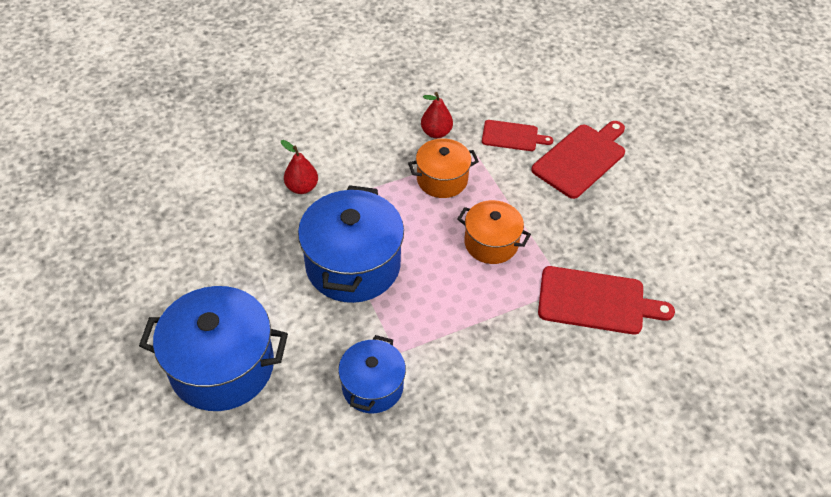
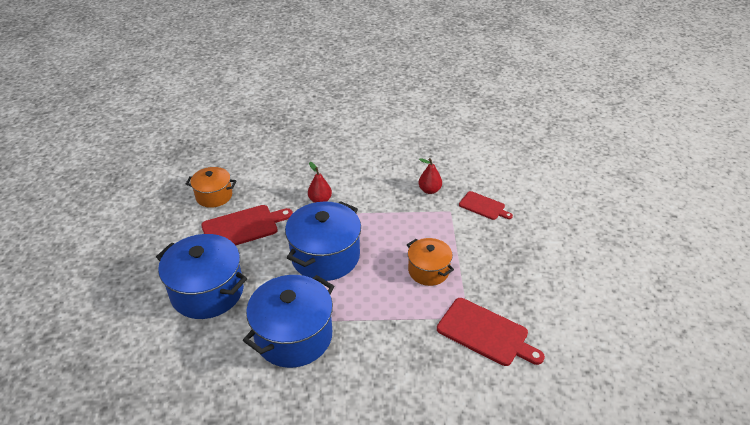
camera: 25 degrees right, 10 degrees down
blue pot [338,335,406,413] -> blue pot [243,275,334,368], size x1.70
orange pot [408,138,479,198] -> orange pot moved to [186,167,236,208]
red cutting board [531,121,625,199] -> red cutting board moved to [201,205,293,246]

